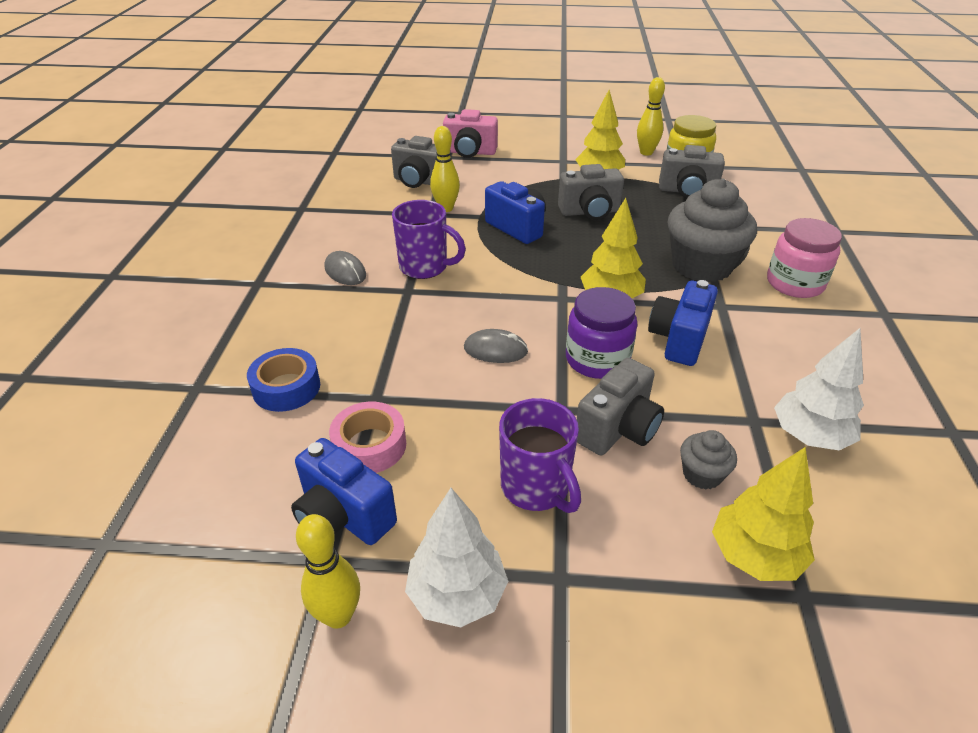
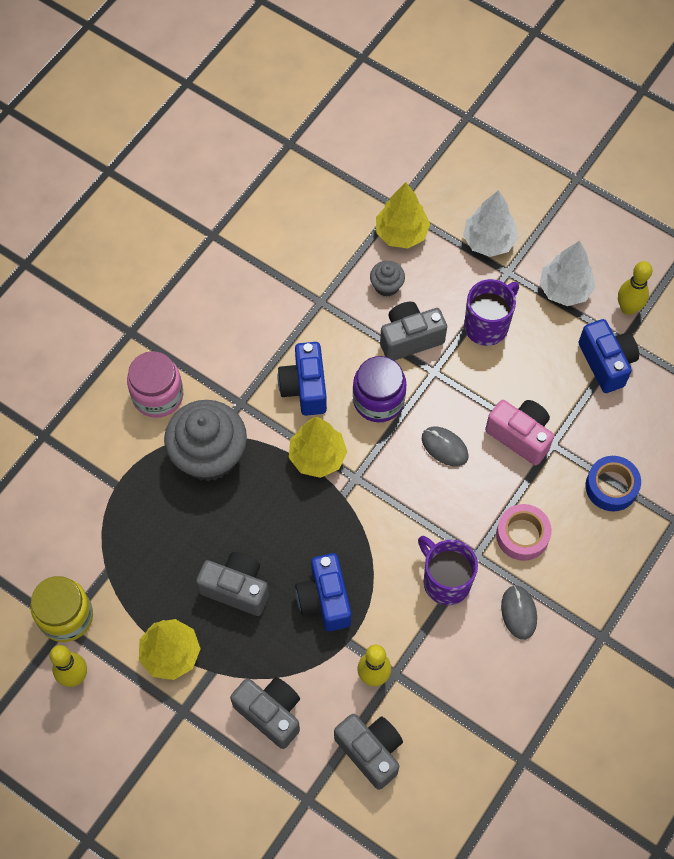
camera: 150 degrees left, 25 degrees up
pink tape [329,402,406,473] -> pink tape moved to [496,504,552,561]
pink camera [443,109,498,158] -> pink camera moved to [485,400,554,466]
purple mug [499,398,581,513] -> purple mug turned 45 degrees clockwise [464,279,519,346]
blue camera [648,280,718,366] -> blue camera turned 120 degrees clockwise [278,342,327,416]
grey camera [659,145,725,198] -> grey camera moved to [230,677,300,749]
white tree [774,328,864,450] -> white tree moved to [463,190,518,257]

